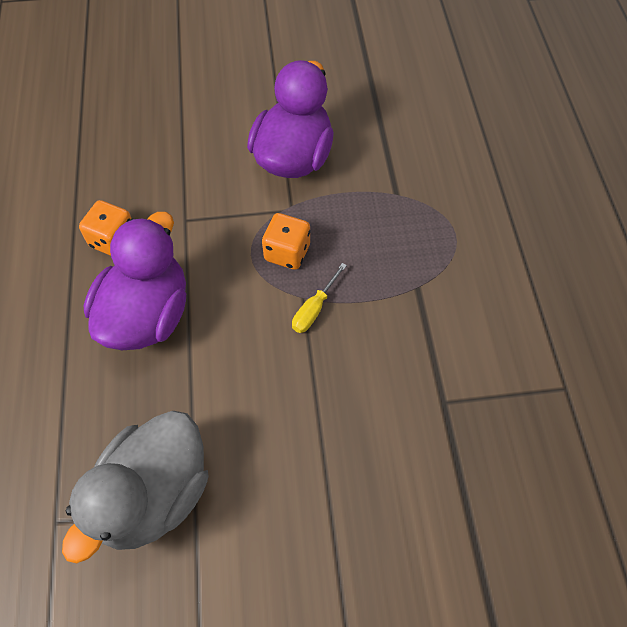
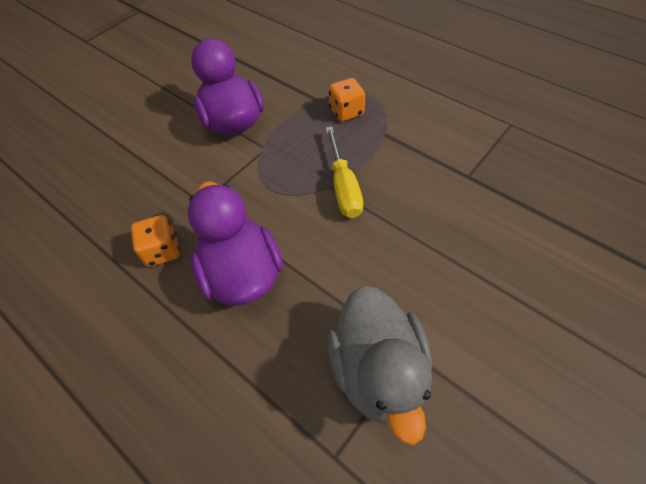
camera: 40 degrees left, 5 degrees down
orange dice [262,213,310,270] -> orange dice moved to [329,78,365,122]
yellow screwdriver [292,263,347,333] -> yellow screwdriver [326,127,363,218], size x1.65

